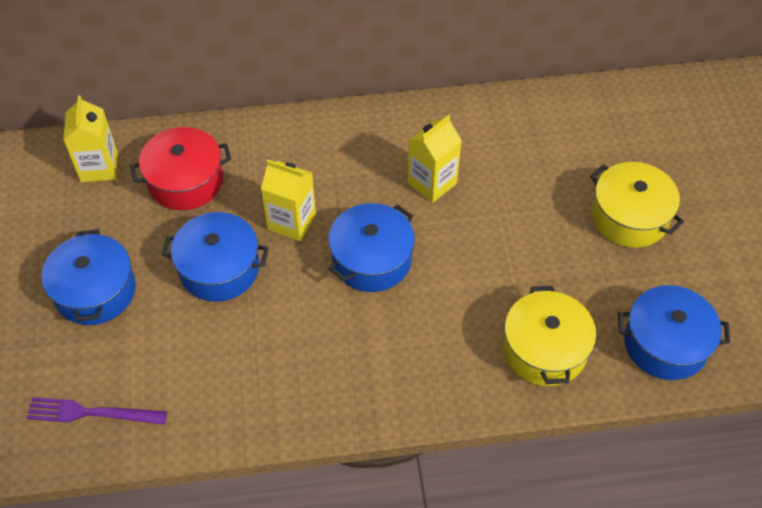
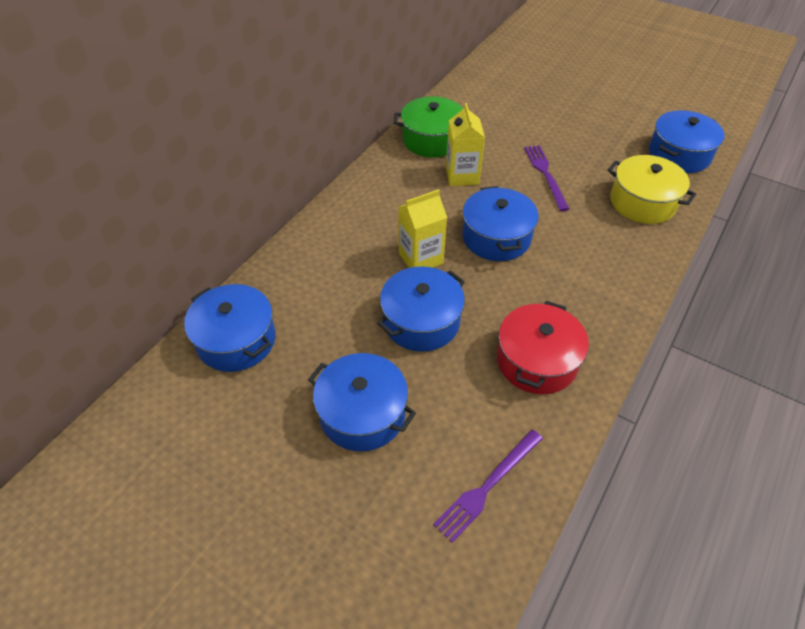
camera: 50 degrees left, 5 degrees down
yellow carton [63,95,118,182] -> blue pot [184,284,276,372]
red pot [130,127,231,210] -> red pot moved to [497,301,589,394]
yellow pot [590,162,684,248] -> none
none -> green pot [394,96,463,157]
none -> purple fork [524,145,569,211]

